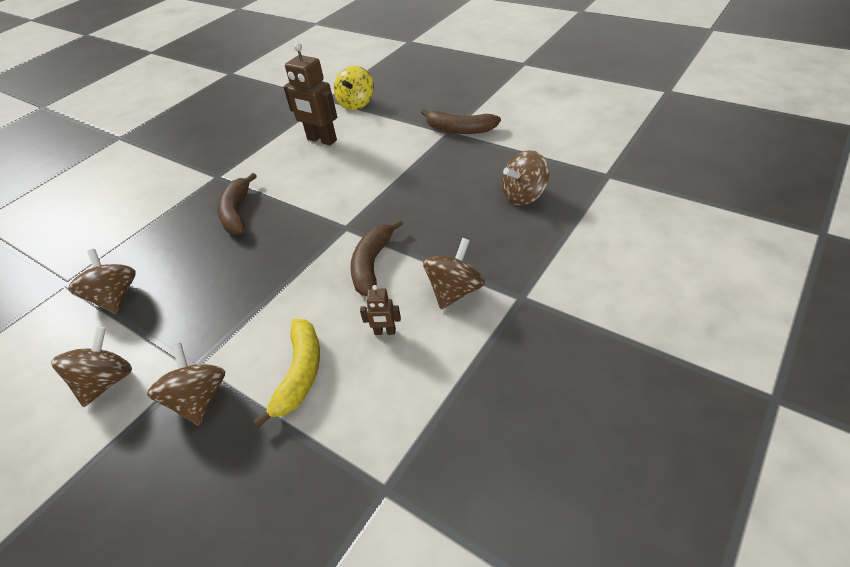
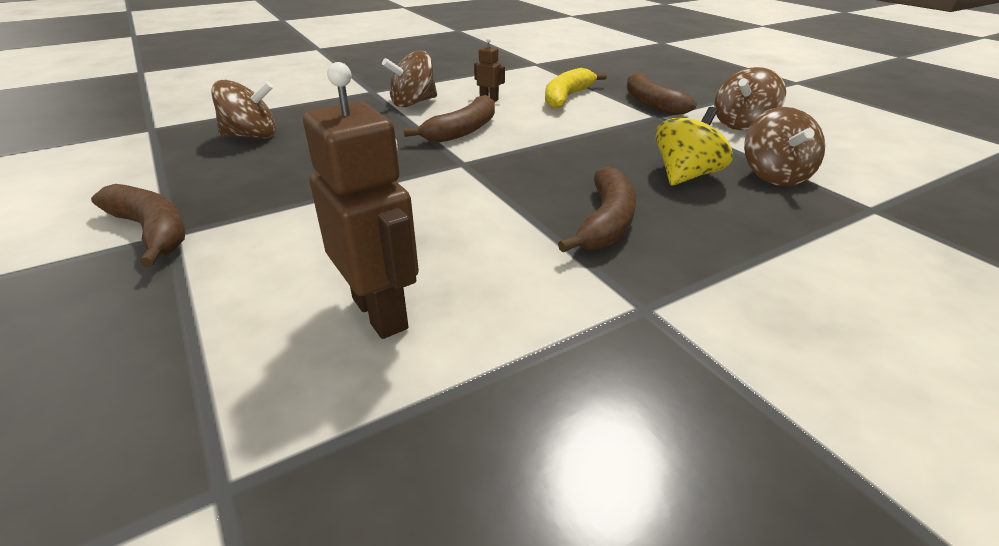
camera: 160 degrees left, 10 degrees down
brown spinning top [147,343,225,426] -> brown banana [627,72,697,115]
yellow spinning top [334,66,374,110] -> yellow spinning top moved to [655,107,733,186]

